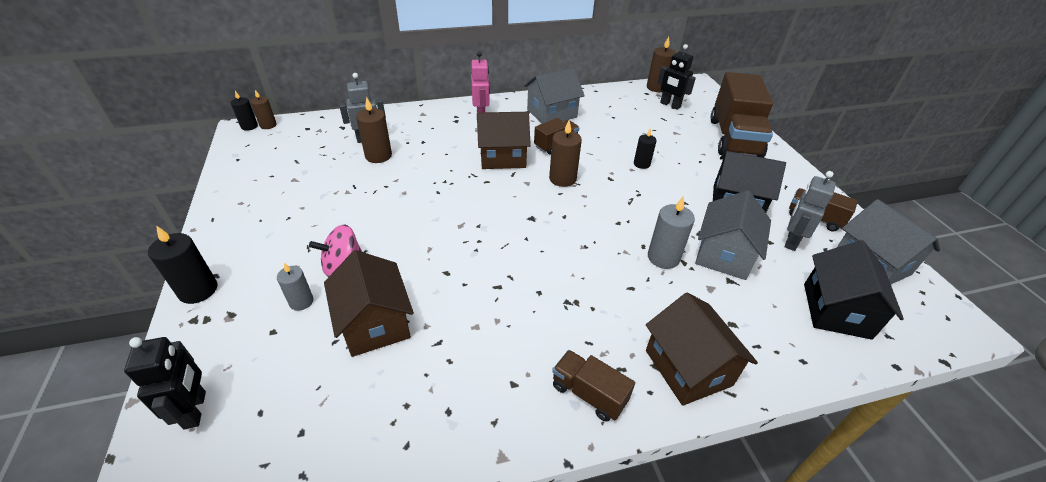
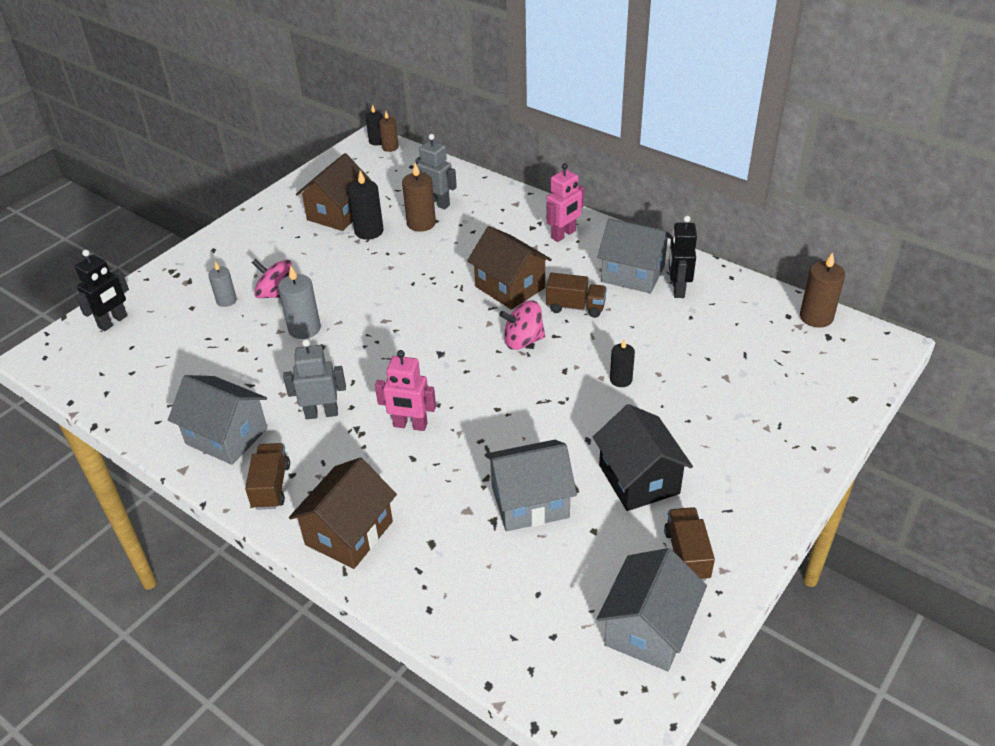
camera: 55 degrees right, 0 degrees up
black candle [148,225,217,304] -> black candle moved to [348,170,384,240]
brown house [324,250,414,357] -> brown house moved to [296,153,371,231]
brown candle [549,121,582,187] -> pink spinning top [499,300,545,350]
grey candle [648,196,695,269] -> grey candle moved to [278,265,321,339]
black robot [657,44,696,110] -> black robot moved to [669,216,697,298]
brown truck [711,72,773,158] -> none
grey robot [785,171,836,251] -> grey robot moved to [283,339,346,419]
black house [804,240,904,340] -> none
none -> grey house [168,375,267,465]
none -> pink robot [375,350,436,431]

